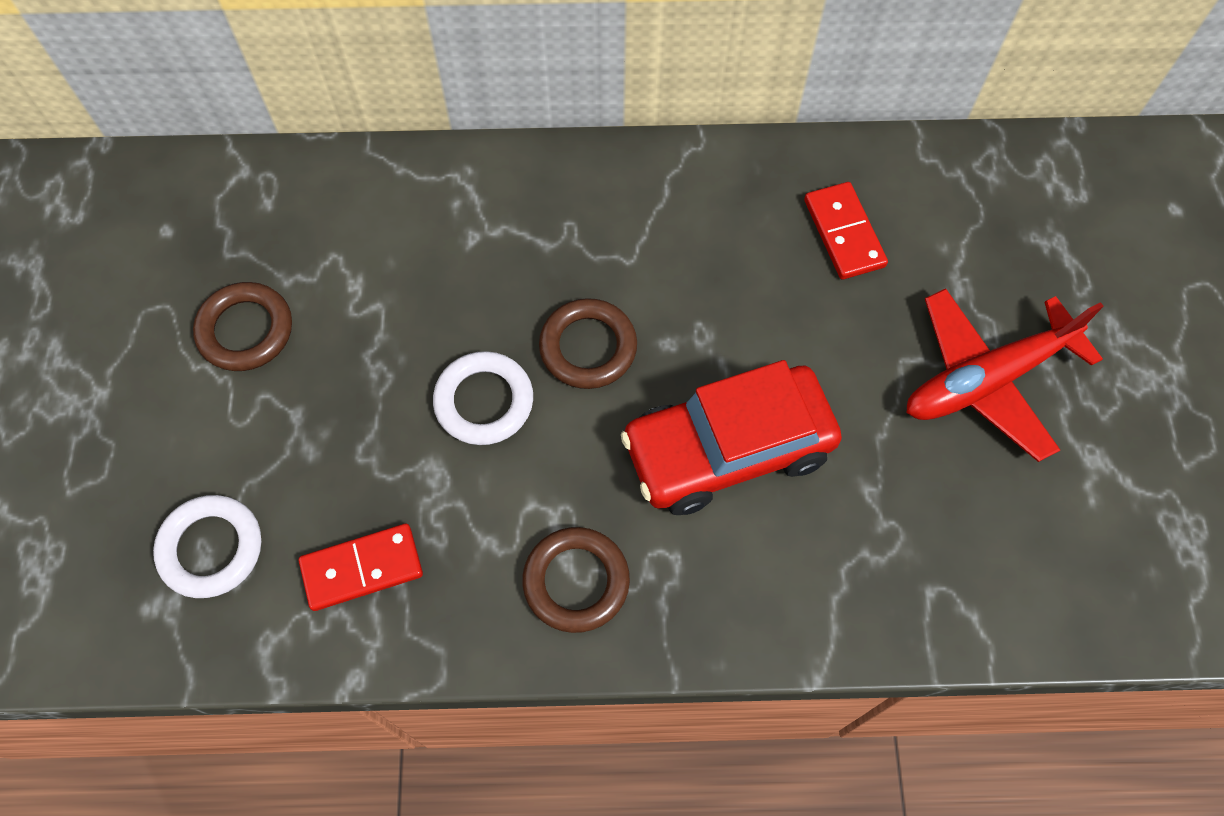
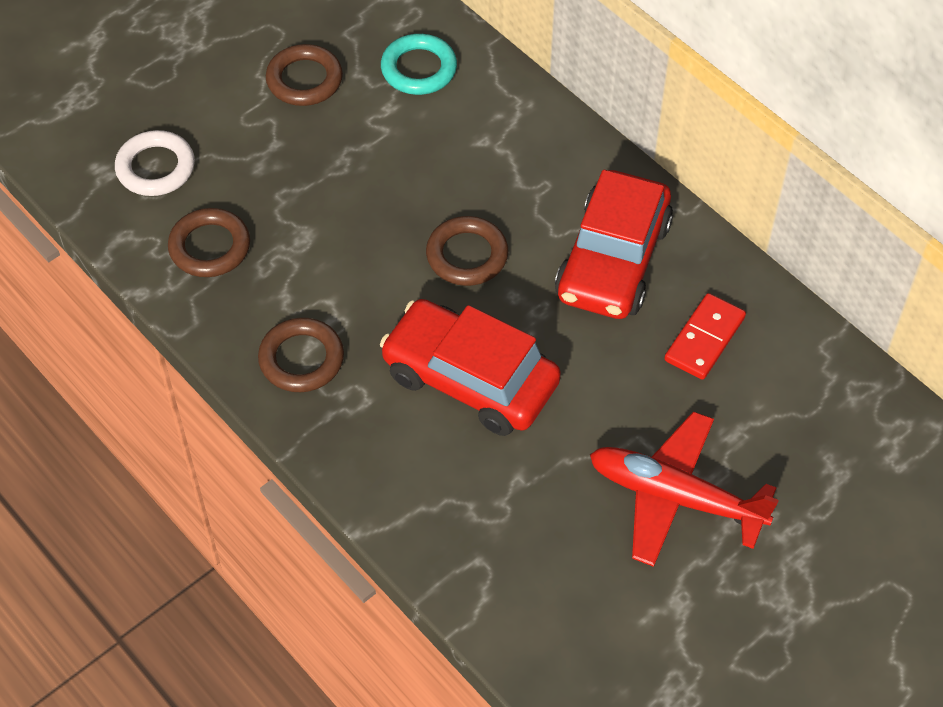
camera: 50 degrees right, 10 degrees down
red domino [299,524,423,611] -> brown ring [168,208,250,277]
white ring [433,351,533,445] -> none
none -> turquoise ring [381,34,457,95]
none -> red car [555,170,673,319]

